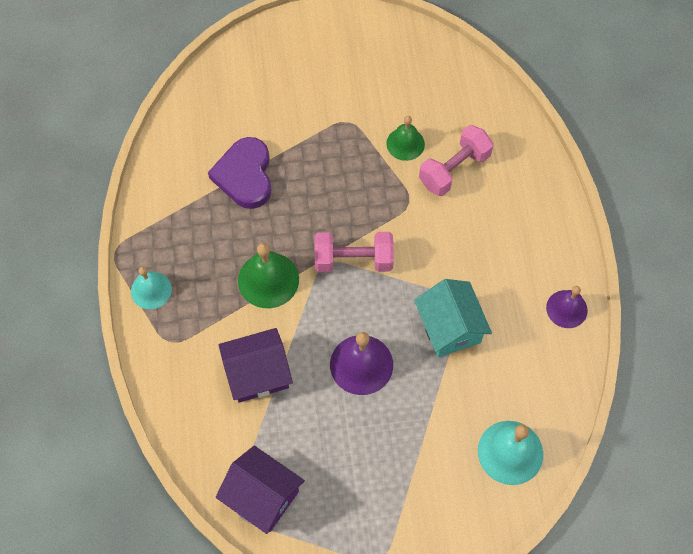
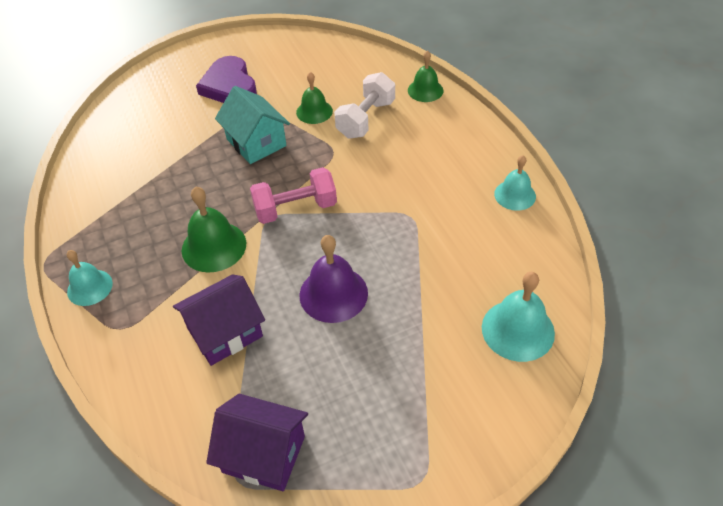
camera: 15 degrees left, 15 degrees down
purple heart [208,137,271,209] -> purple heart moved to [196,56,257,103]
turquoise house [414,279,492,357] -> turquoise house moved to [215,86,290,164]
pink dumbbell [419,125,494,196] -> white dumbbell [334,72,395,139]
purple bell [546,286,588,328] -> turquoise bell [494,155,536,211]
none -> green bell [408,50,443,102]

